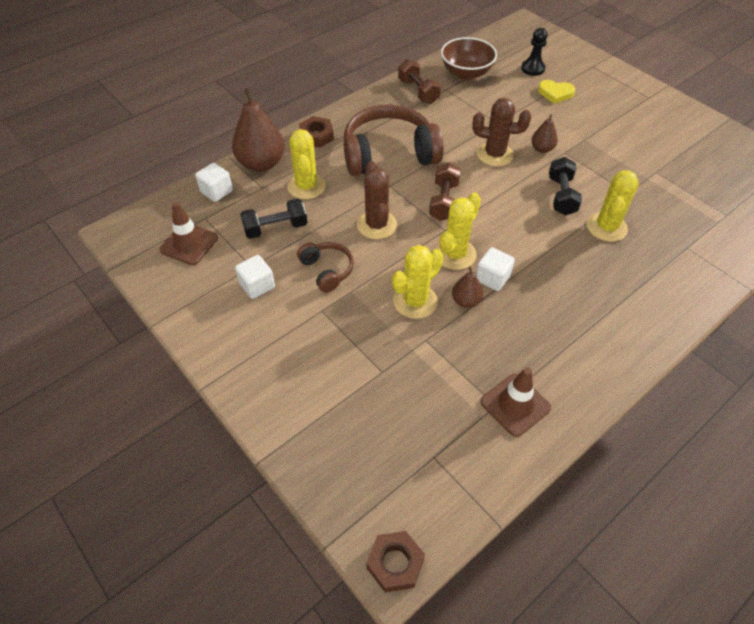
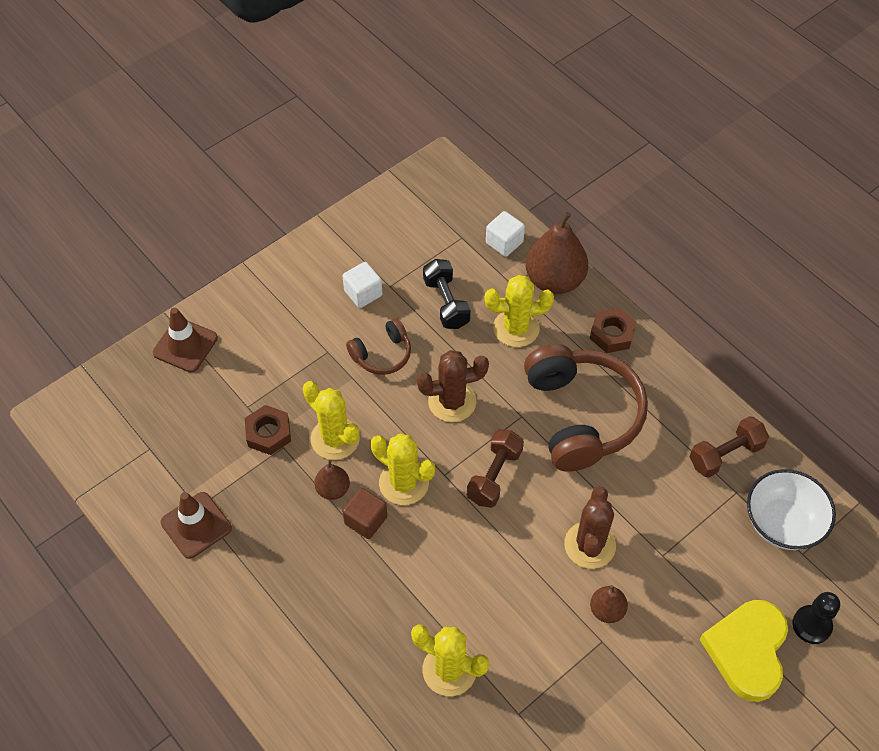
camera: 90 degrees right, 5 degrees up
brown traffic cone [159,202,218,265] -> brown traffic cone moved to [153,307,218,372]
brown nut [366,531,425,592] -> brown nut moved to [245,405,291,455]
brown dumbbell [429,162,461,221] -> brown dumbbell turned 75 degrees counterclockwise [467,429,524,508]
brown bowl [441,37,497,80] -> white bowl [747,469,836,550]
white cube [476,247,515,291] -> brown cube [342,488,387,539]
yellow heart [538,80,575,104] -> yellow heart [699,600,788,702], size x1.75
black dumbbell [549,157,582,215] -> none

